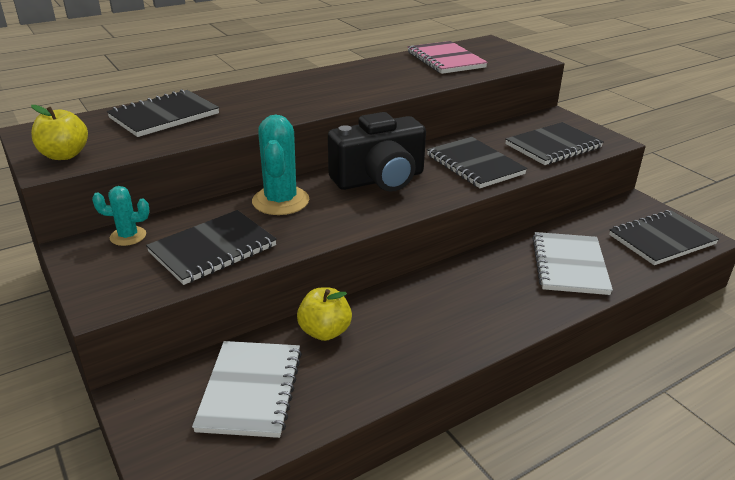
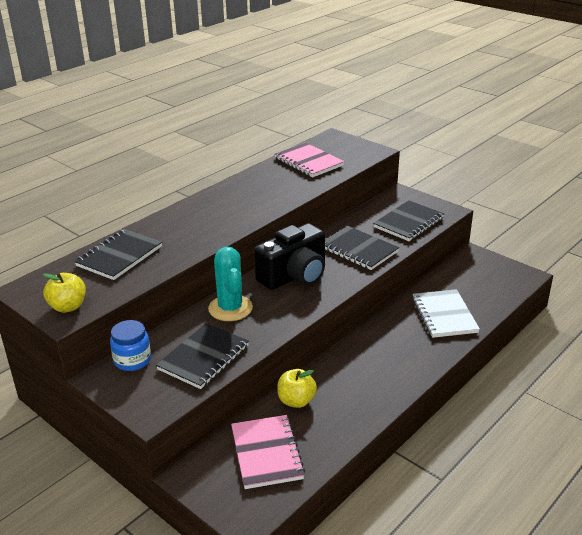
camera: 15 degrees left, 0 degrees up
turquoise cactus [92,186,150,246] -> blue jar [110,320,151,371]
white notebook [192,341,302,438] -> pink notebook [231,415,305,489]
black notebook [609,210,719,265] -> none

